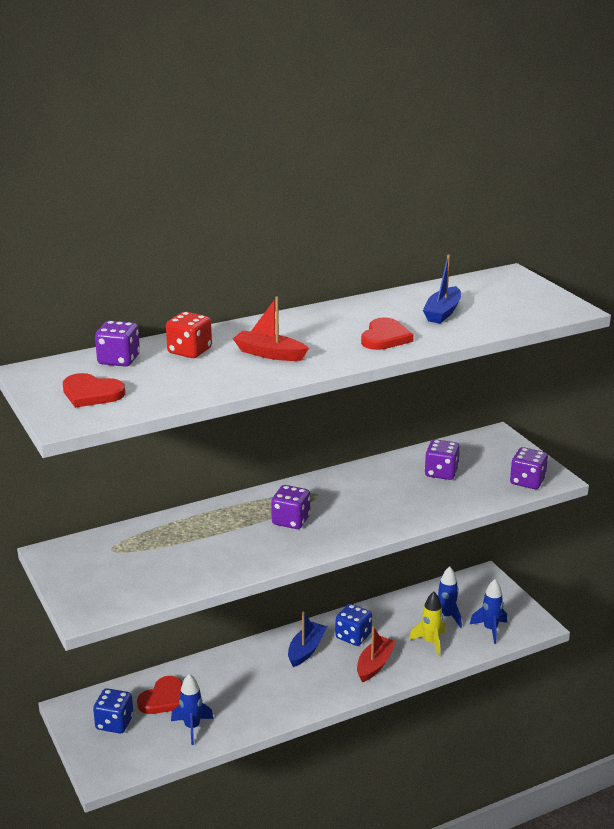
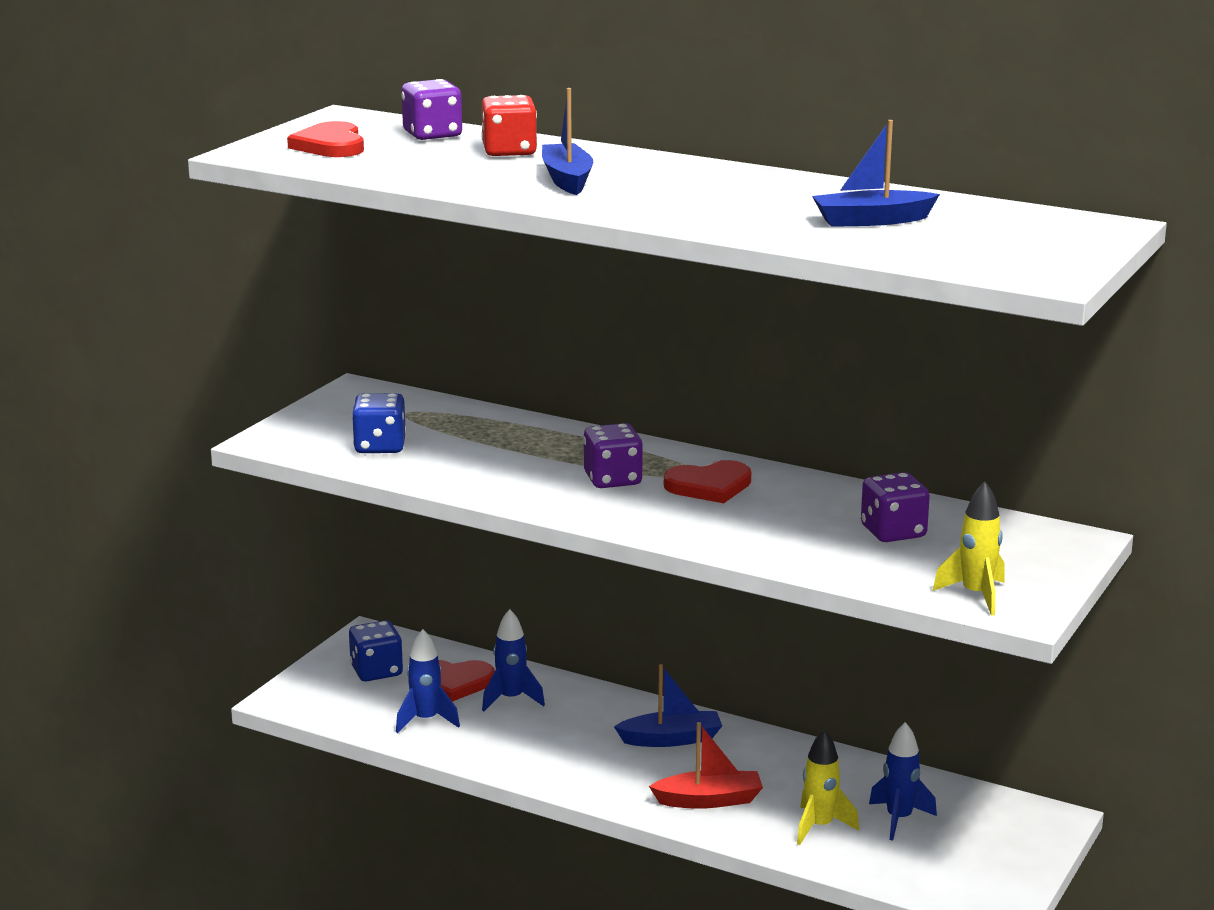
camera: 55 degrees right, 5 degrees down
red boat [233,297,309,361] -> blue boat [542,88,593,195]
blue dice [335,604,372,646] -> blue dice moved to [352,393,406,453]
red heart [361,317,414,350] -> red heart moved to [664,460,751,503]
blue rocket [470,579,507,644] -> blue rocket moved to [482,609,545,711]
purple dice [510,447,548,489] -> yellow rocket [933,481,1005,616]

